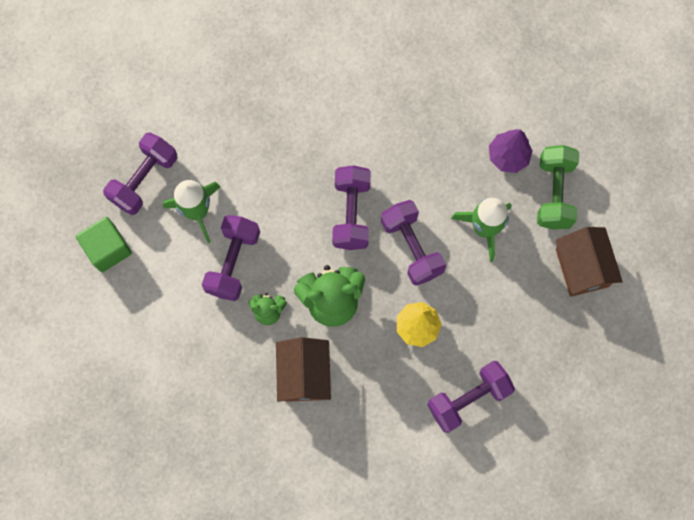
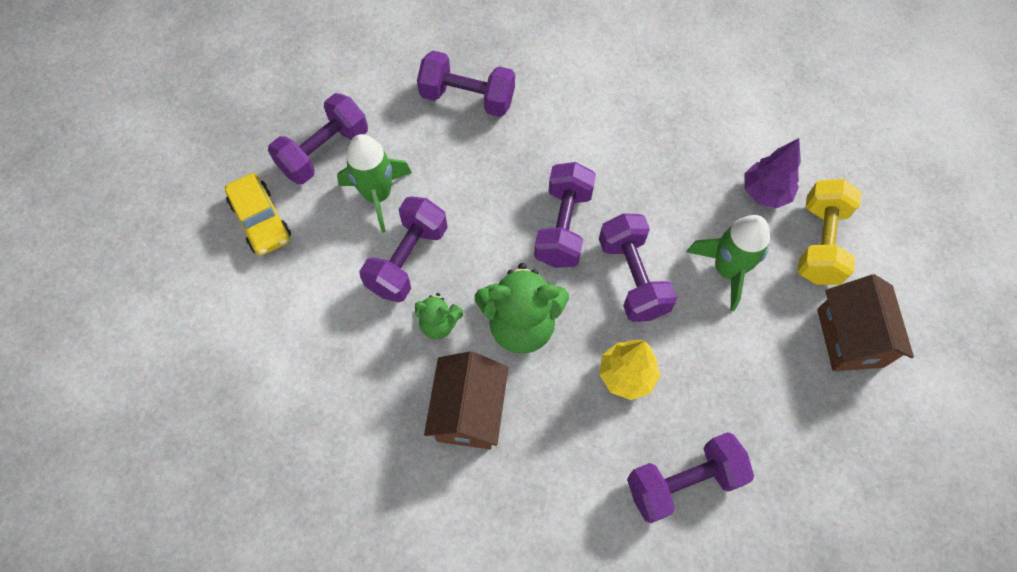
camera: 10 degrees right, 10 degrees down
green cube [76,217,132,272] -> yellow car [225,173,291,256]
green dumbbell [537,145,579,230] -> yellow dumbbell [797,179,862,285]
none -> purple dumbbell [417,51,515,117]

